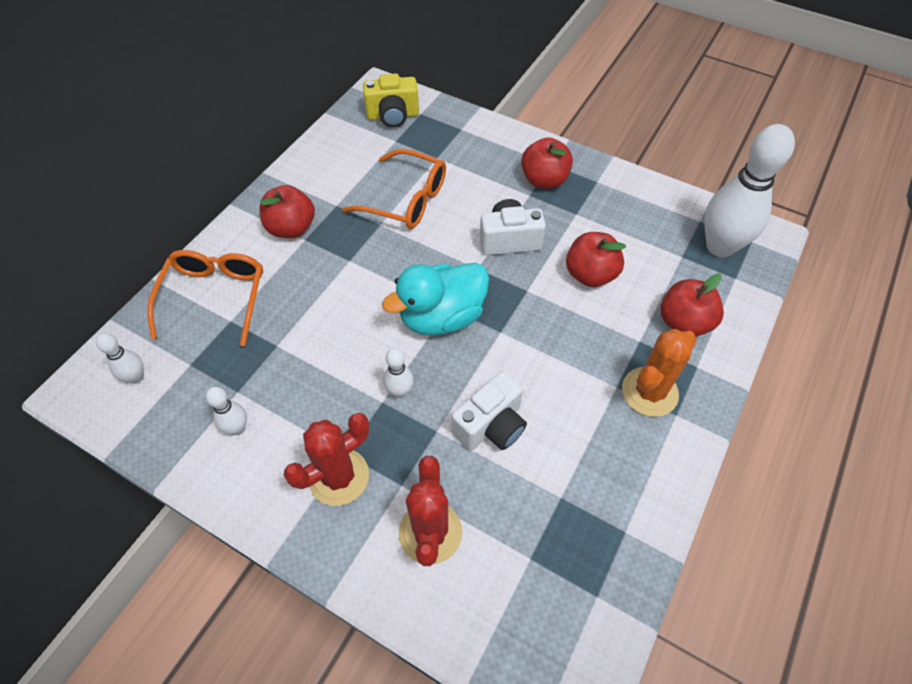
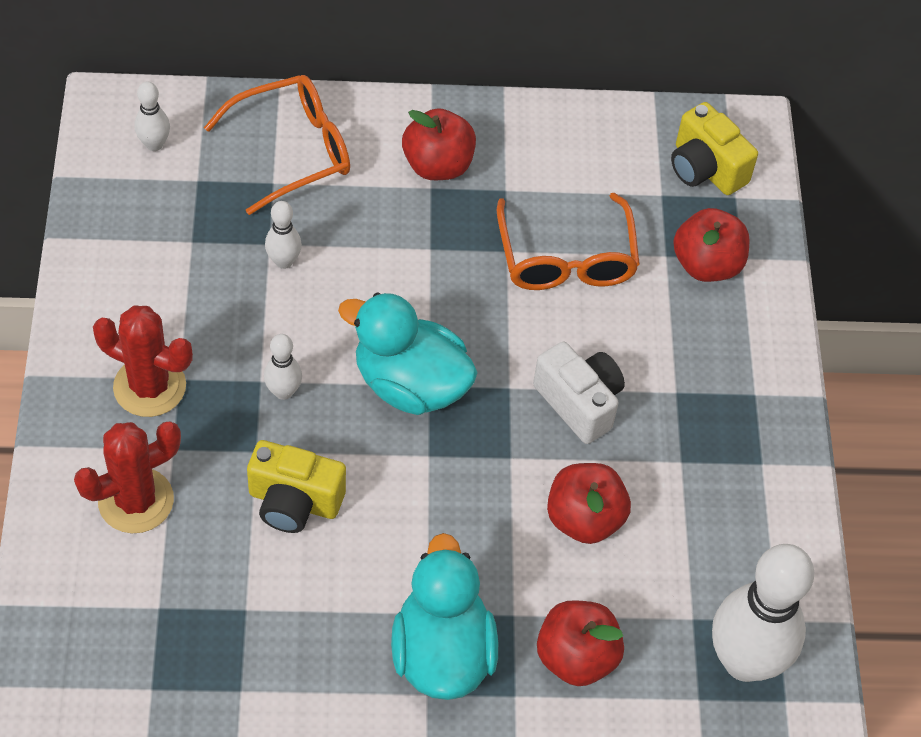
camera: 55 degrees right, 0 degrees up
white bowling pin [206,387,247,435] -> white bowling pin moved to [265,201,302,269]
white camera [452,371,527,451] -> yellow camera [247,440,346,533]
red apple [521,137,573,189] -> red apple moved to [673,208,750,282]
orange cactus [622,329,697,417] -> turquoise duck [391,533,498,700]

